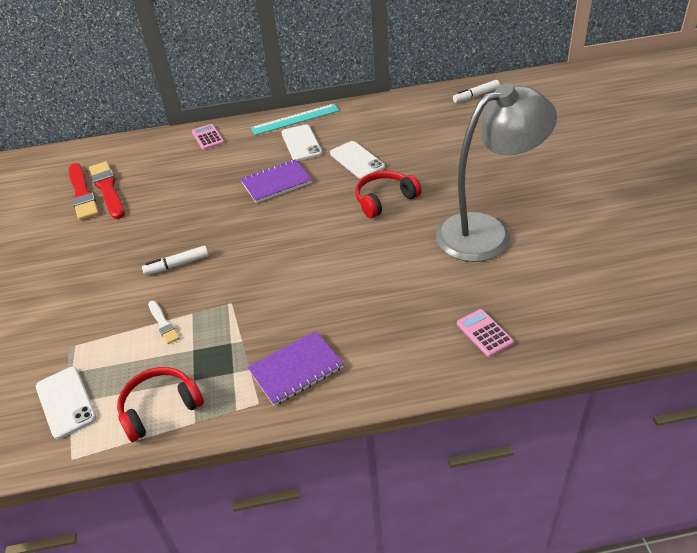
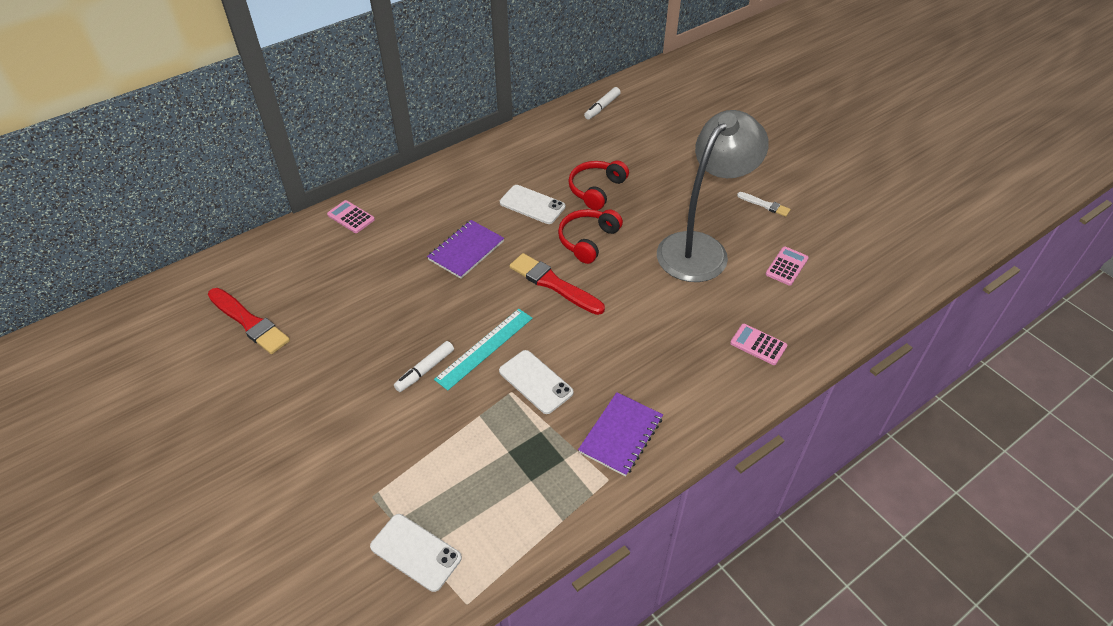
camera: 30 degrees left, 5 degrees up
red brush [89,161,125,219] -> red brush moved to [510,253,605,315]
red headphones [117,367,204,442] -> red headphones moved to [568,160,629,210]
white brush [148,301,180,344] -> white brush moved to [737,192,791,217]
turquoise ruler [251,104,340,135] -> turquoise ruler moved to [434,309,533,390]
white phone [281,125,322,161] -> white phone moved to [499,350,574,414]
none -> pink calculator [766,246,809,286]

